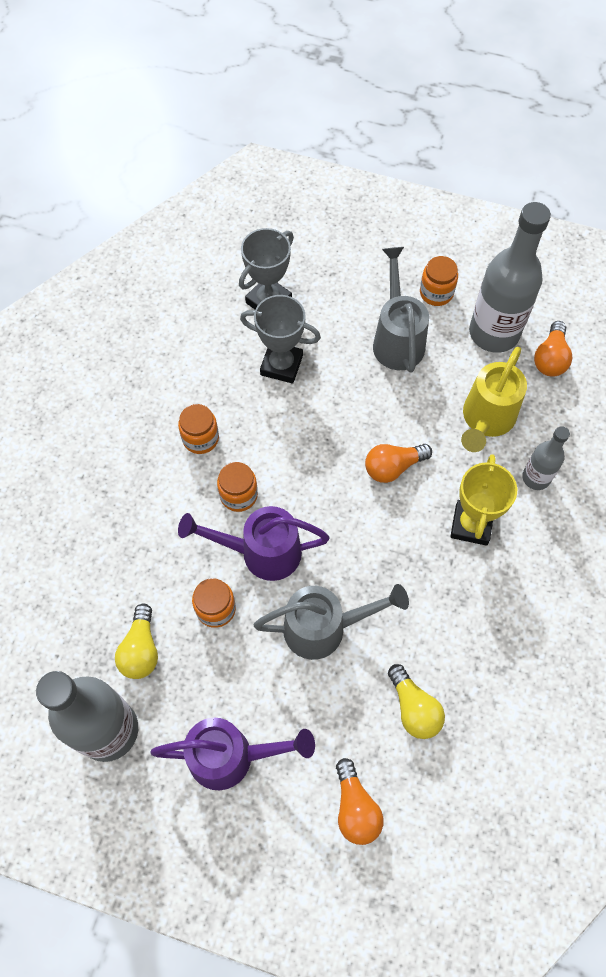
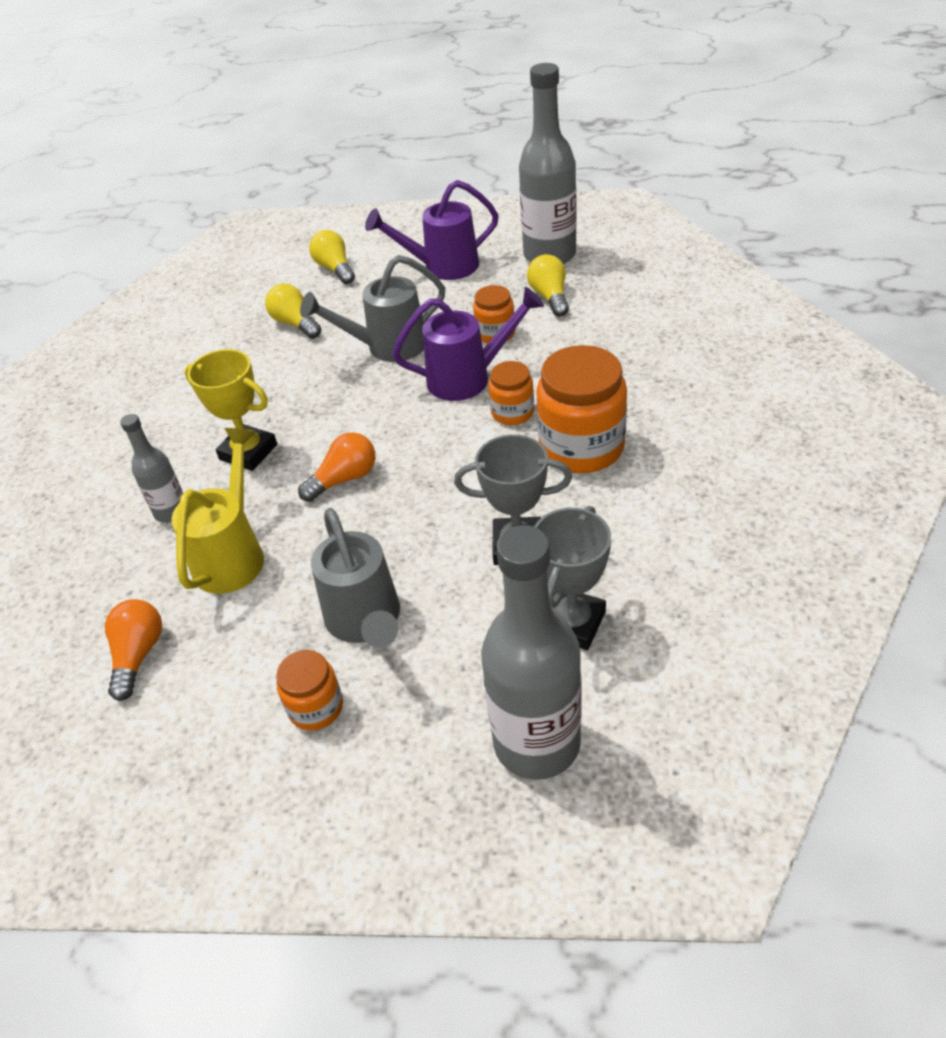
camera: 170 degrees right, 20 degrees down
orange jar [178,404,219,454] -> orange jar [536,345,627,473], size x1.87
orange light bulb [336,758,384,845] -> yellow light bulb [309,230,355,284]
yellow trophy [450,454,517,546] -> yellow trophy turned 60 degrees counterclockwise [184,349,277,471]
grey bottle [469,202,551,353] -> grey bottle moved to [481,525,582,780]

